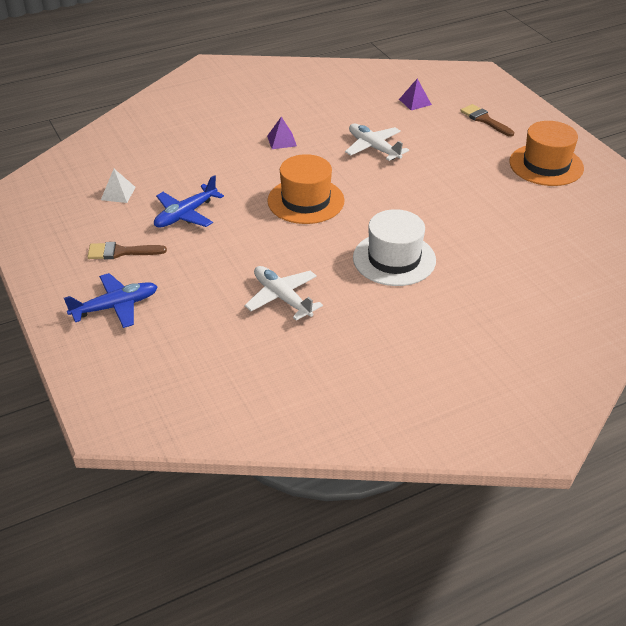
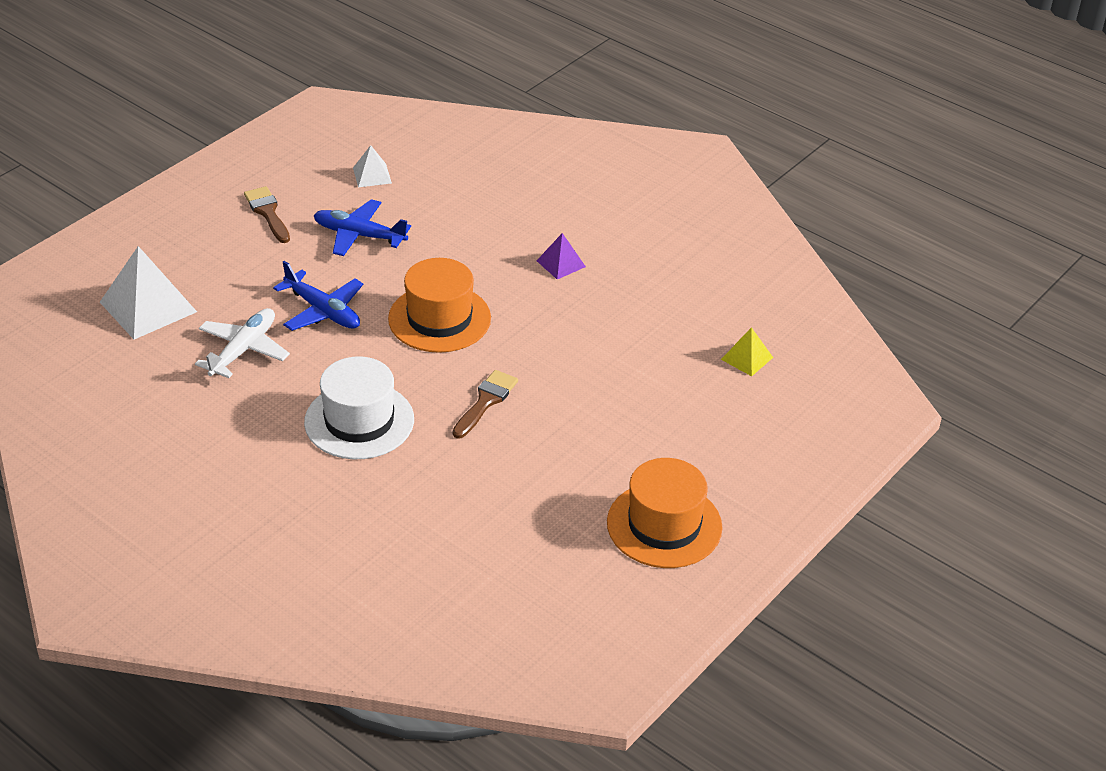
camera: 65 degrees right, 0 degrees up
blue plane [64,273,158,328] -> blue plane moved to [273,261,363,331]
white plane [345,124,409,161] -> none
purple pyramid [399,79,432,110] -> yellow pyramid [721,327,773,376]
brown brush [460,104,514,137] -> brown brush moved to [452,370,518,439]
none -> white pyramid [100,246,197,339]

